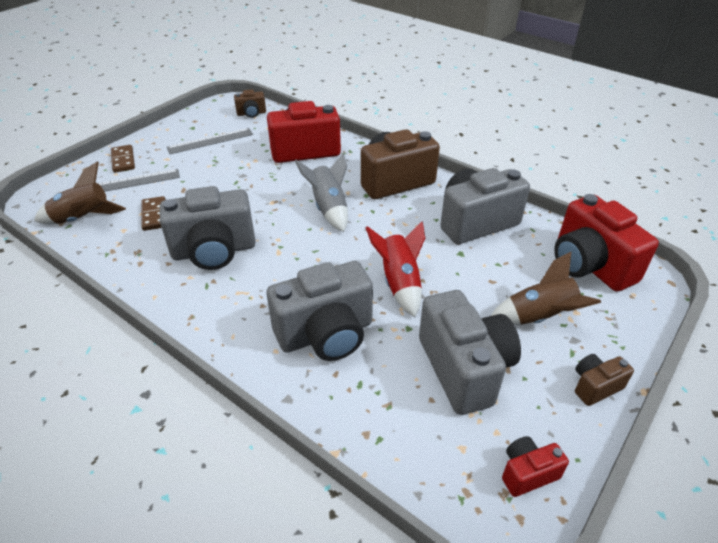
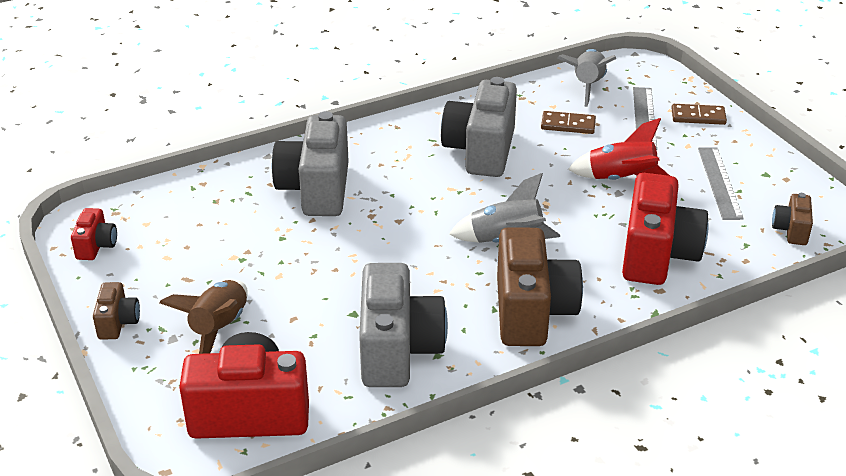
camera: 115 degrees right, 5 degrees down
brown rocket [34,162,126,224] -> grey rocket [558,49,616,107]
red rocket [365,221,425,317] -> red rocket moved to [568,118,670,180]
grey camera [419,290,521,415] -> none

